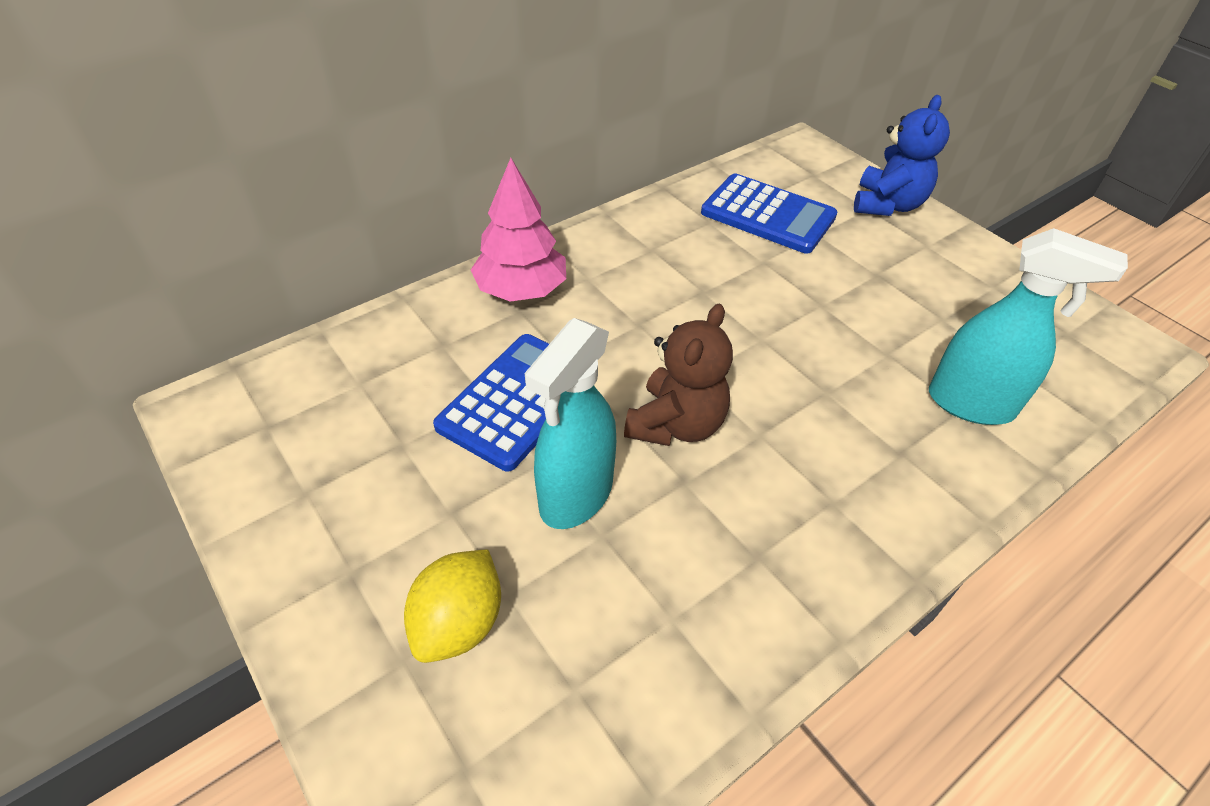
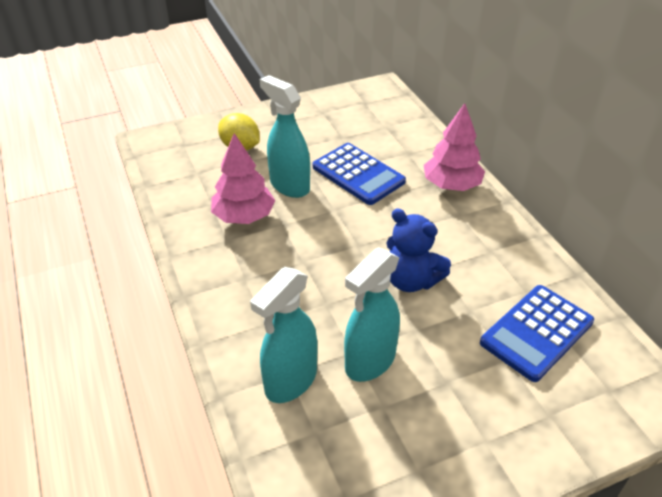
camera: 105 degrees right, 5 degrees down
brown teddy bear [624,304,733,446] -> none
blue teddy bear [854,95,950,216] -> blue teddy bear moved to [386,209,451,292]
none -> pink tree [211,133,275,224]
none -> turquoise spray bottle [344,247,400,382]

